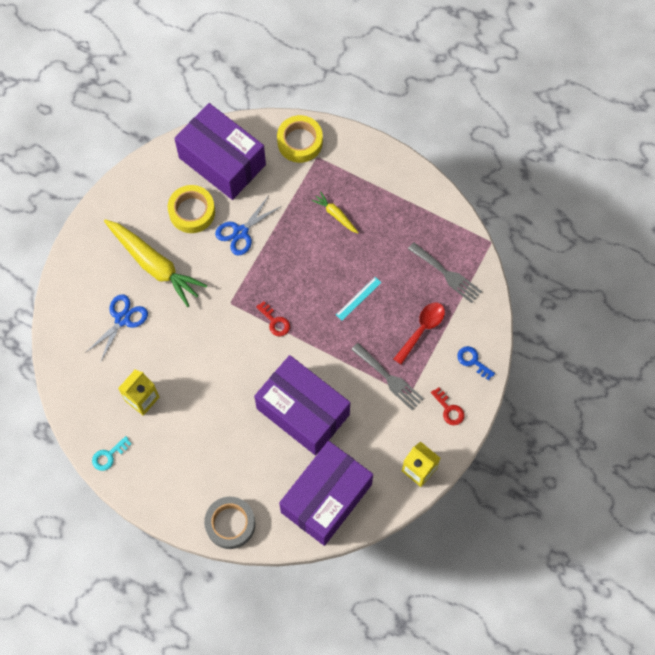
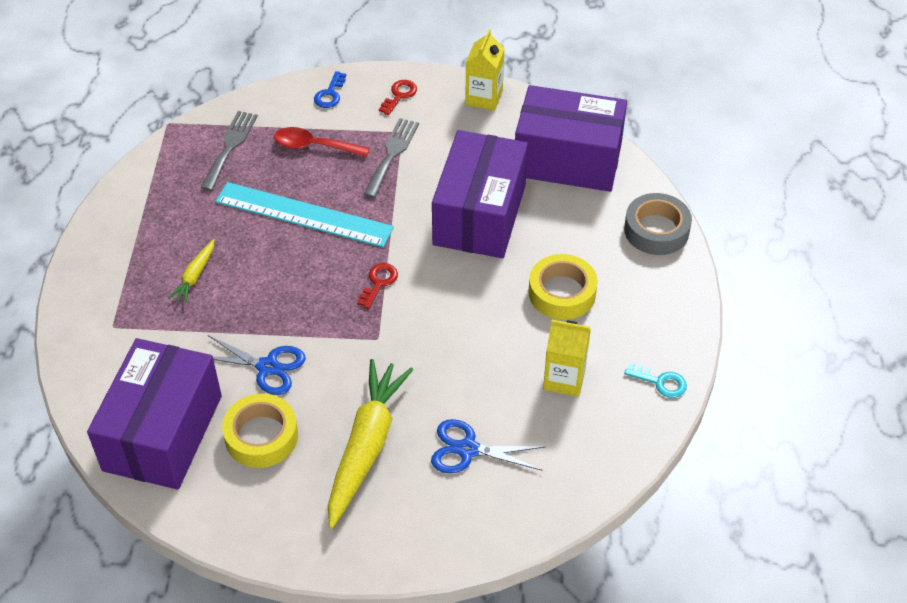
camera: 115 degrees left, 20 degrees down
yellow tape [277,115,323,163] -> yellow tape moved to [529,254,598,320]
turquoise ruler [336,277,381,321] -> turquoise ruler [215,182,394,247], size x2.34

